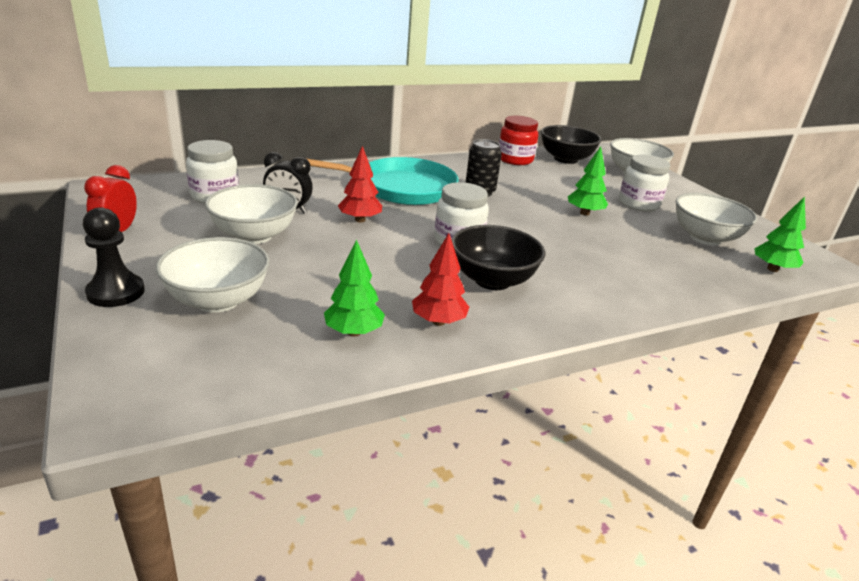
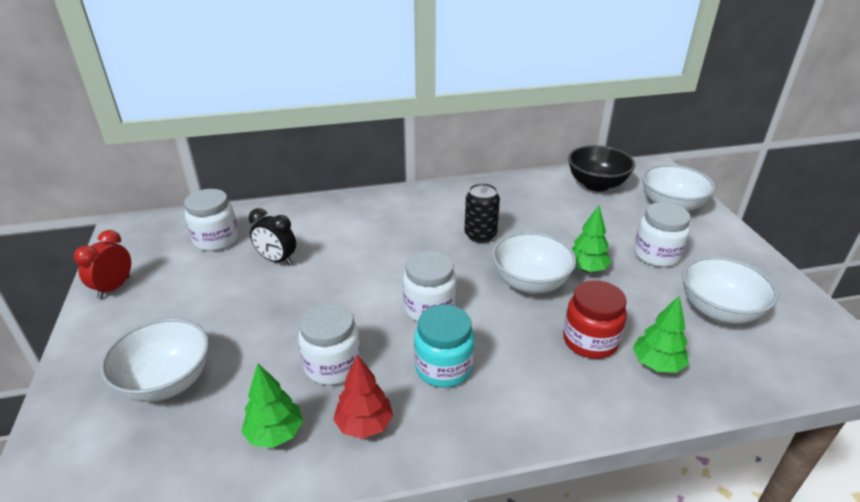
camera: 15 degrees right, 5 degrees up
black pawn [83,207,145,307] -> none
white bowl [205,184,298,244] -> white bowl moved to [492,232,576,294]
turquoise pan [307,157,459,205] -> none
red tree [338,146,382,223] -> none
black bowl [452,225,545,290] -> turquoise jar [414,305,474,388]
red jar [499,116,538,165] -> red jar moved to [563,280,627,359]
green tree [754,196,806,272] -> green tree moved to [633,295,688,373]
none -> white jar [298,303,361,385]

